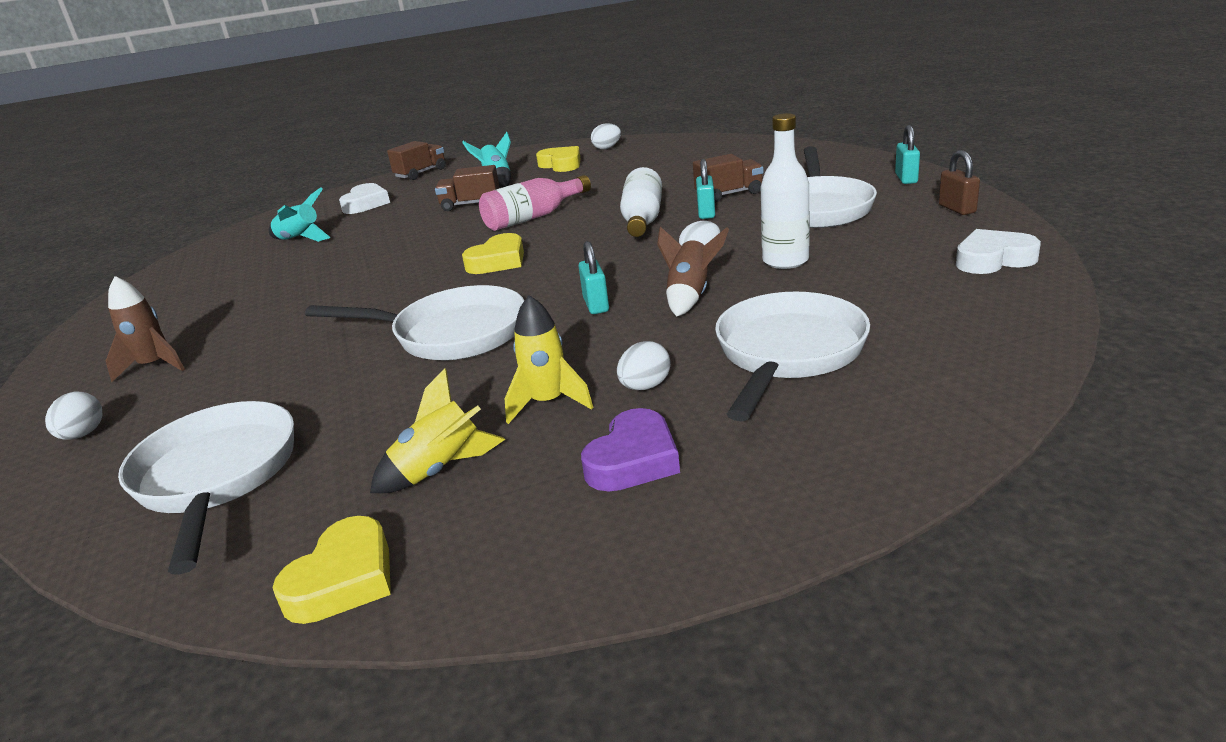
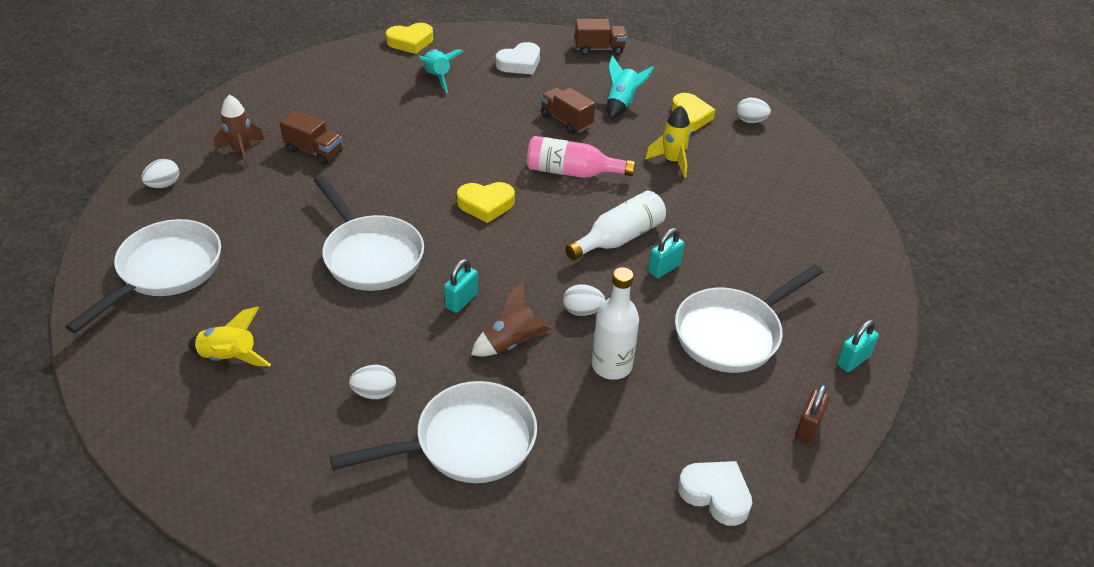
camera: 40 degrees right, 15 degrees up
yellow heart [272,516,391,624] -> yellow heart moved to [386,23,433,54]
yellow rocket [505,295,593,424] -> yellow rocket moved to [645,106,691,178]
purple heart [581,408,680,492] -> none
brown truck [693,154,764,203] -> brown truck moved to [280,111,342,165]

